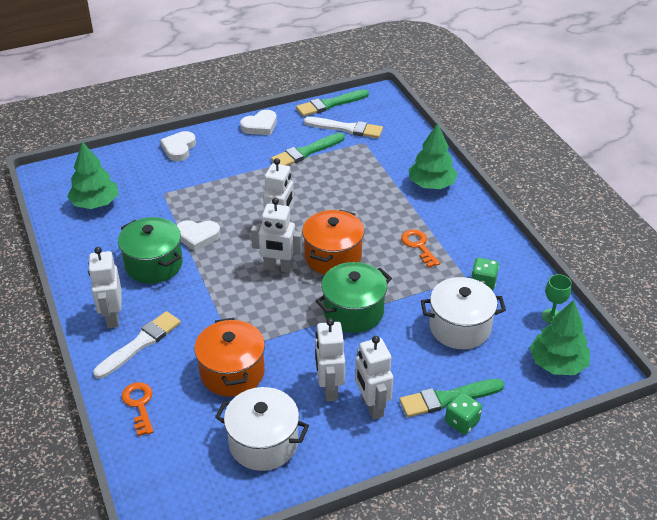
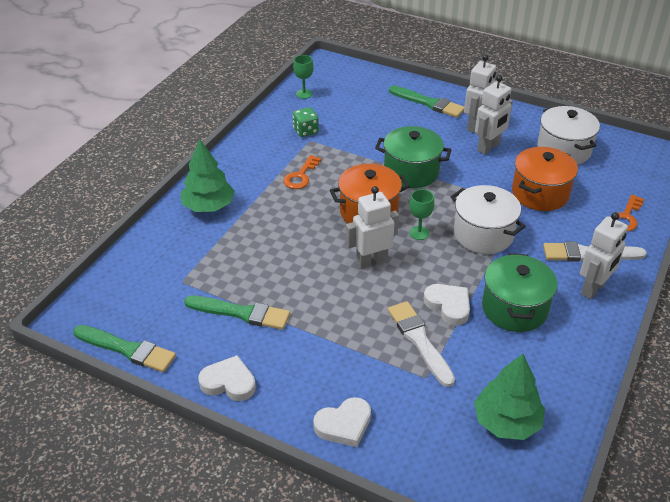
camera: 130 degrees left, 0 degrees up
white robot [251,198,302,273] -> green goblet [409,189,434,240]
white brush [304,117,383,138] -> white brush moved to [388,301,455,387]
white pot [421,277,506,349] -> white pot moved to [450,185,526,254]
green dice [445,393,482,434] -> none
green tree [530,300,590,375] -> none

